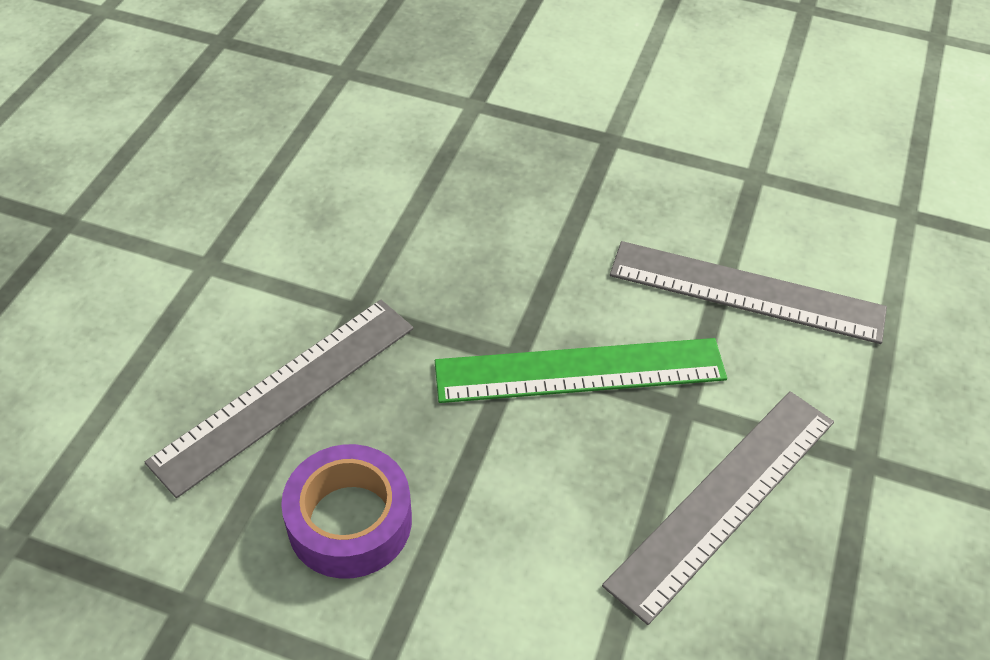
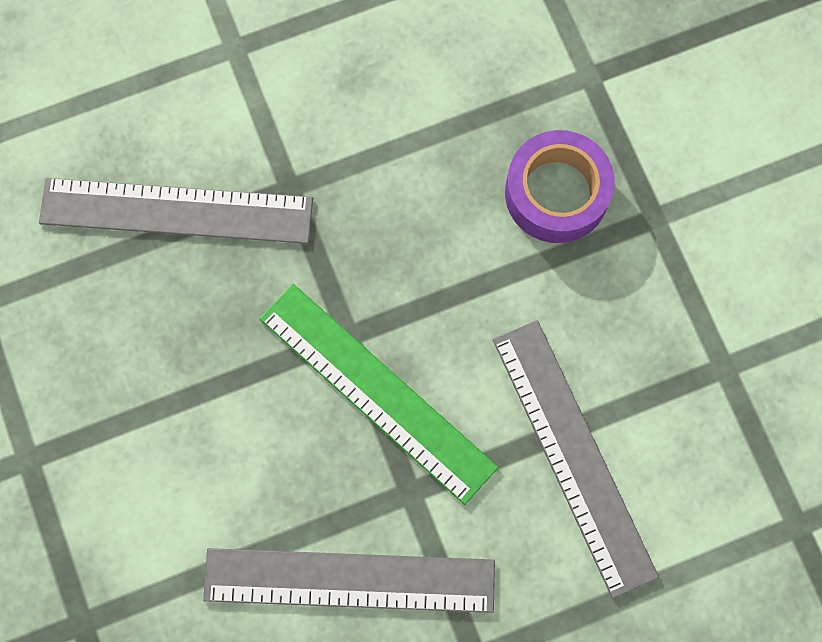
camera: 50 degrees right, 25 degrees up
purple tape [281,444,412,579] -> purple tape moved to [505,130,615,243]

